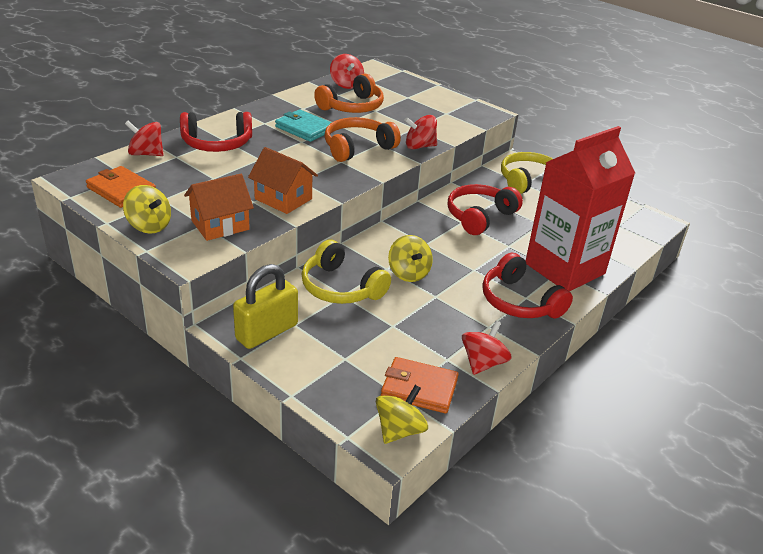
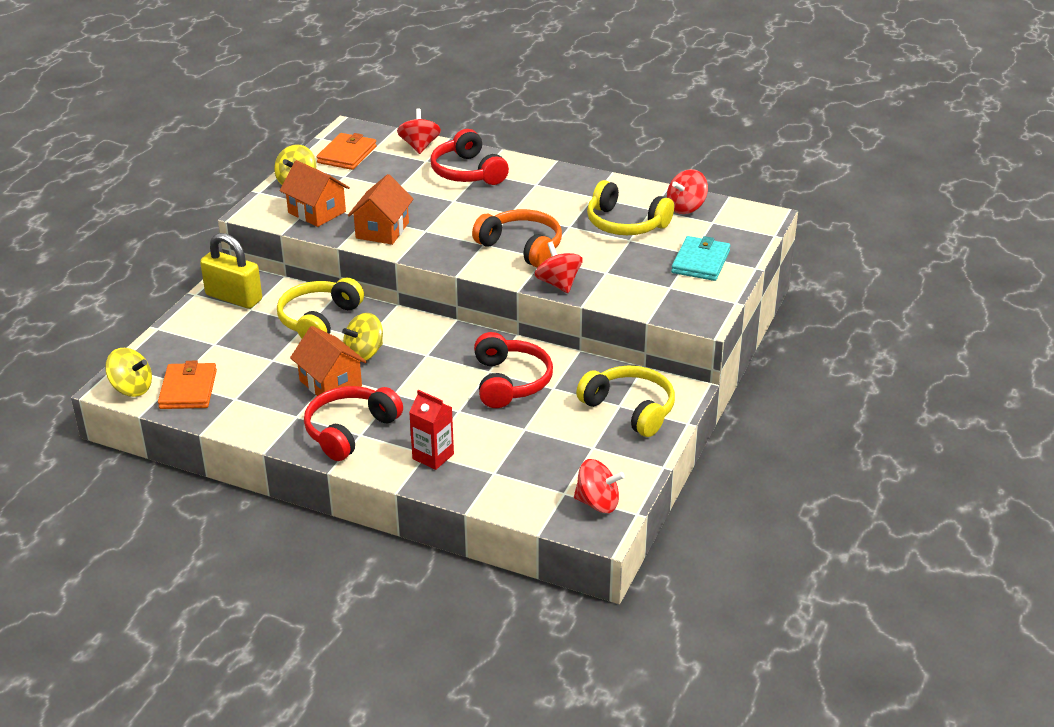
camera: 75 degrees right, 0 degrees up
turquoise wallet [275,109,332,142] -> turquoise wallet moved to [671,236,730,281]
orange headphones [314,74,384,113] -> yellow headphones [587,180,674,235]
red headphones [448,184,523,235] -> red headphones turned 60 degrees clockwise [474,332,553,408]
red spinning top [462,321,512,375] -> red spinning top moved to [574,459,625,513]
red carton [526,126,635,291] -> red carton [409,390,454,470], size x0.43
none -> orange house [290,326,367,396]

